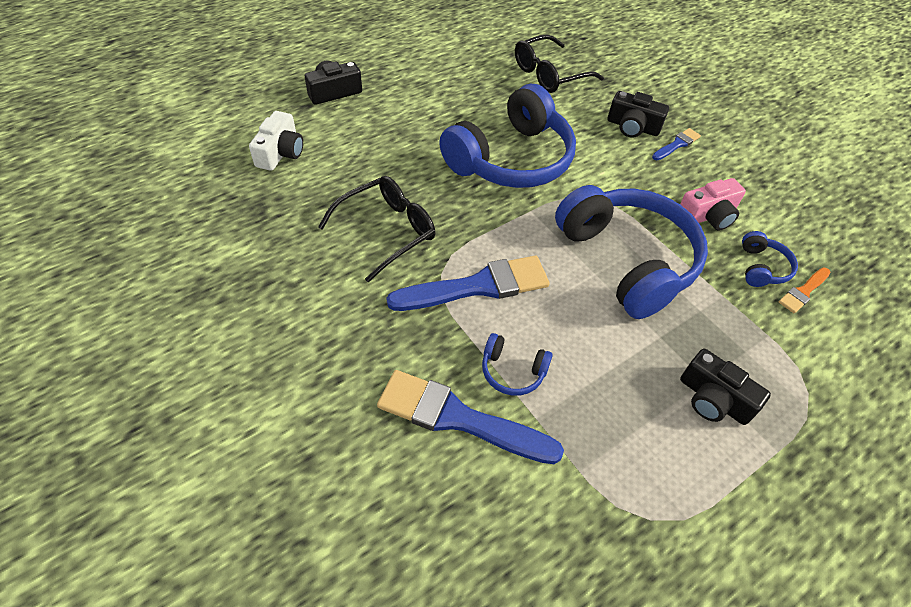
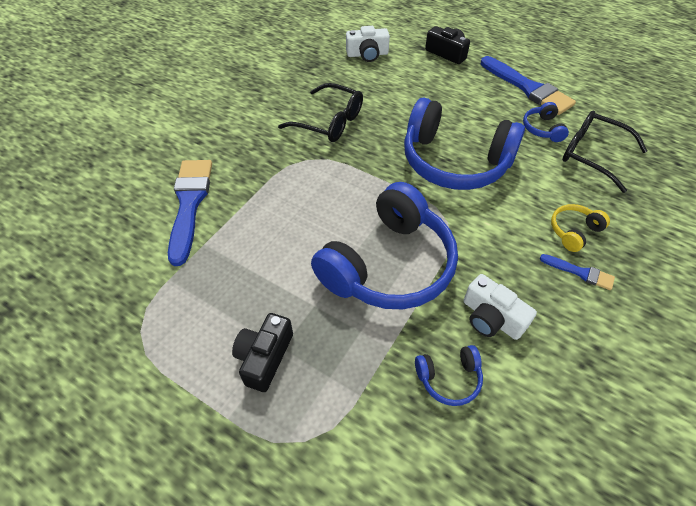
camera: 70 degrees right, 0 degrees up
blue brush [386,256,550,311] -> blue brush moved to [481,56,576,115]
blue headphones [482,333,553,396] -> blue headphones moved to [523,102,569,142]
black camera [608,91,669,138] -> yellow headphones [551,204,610,252]
pink camera [680,178,746,231] -> white camera [463,274,537,340]
orange brush [779,267,831,313] -> none

